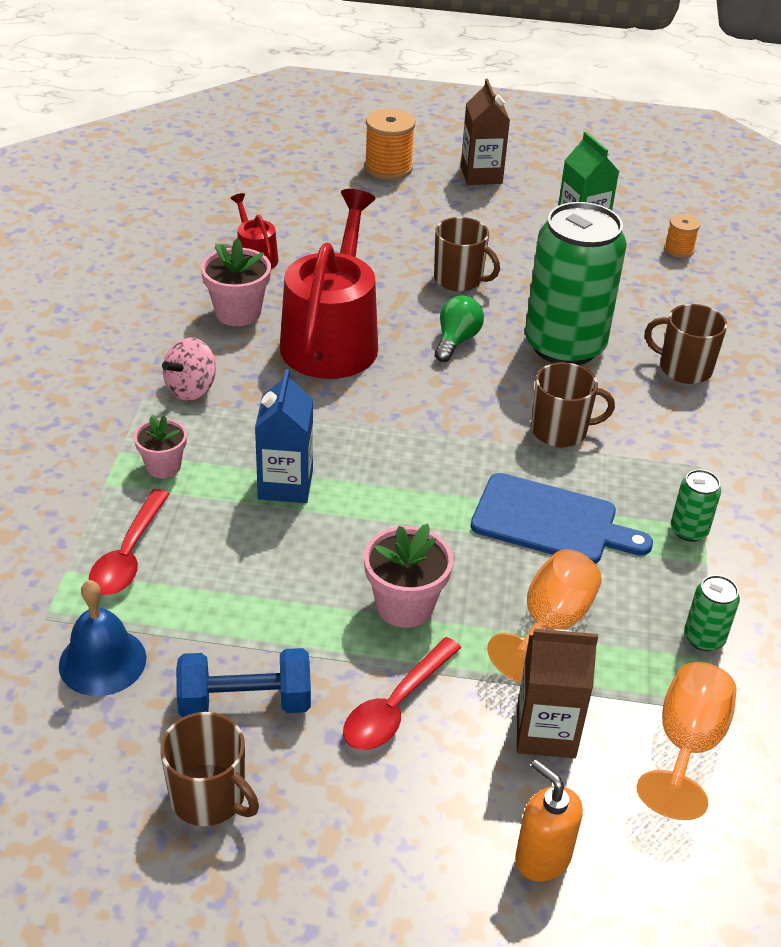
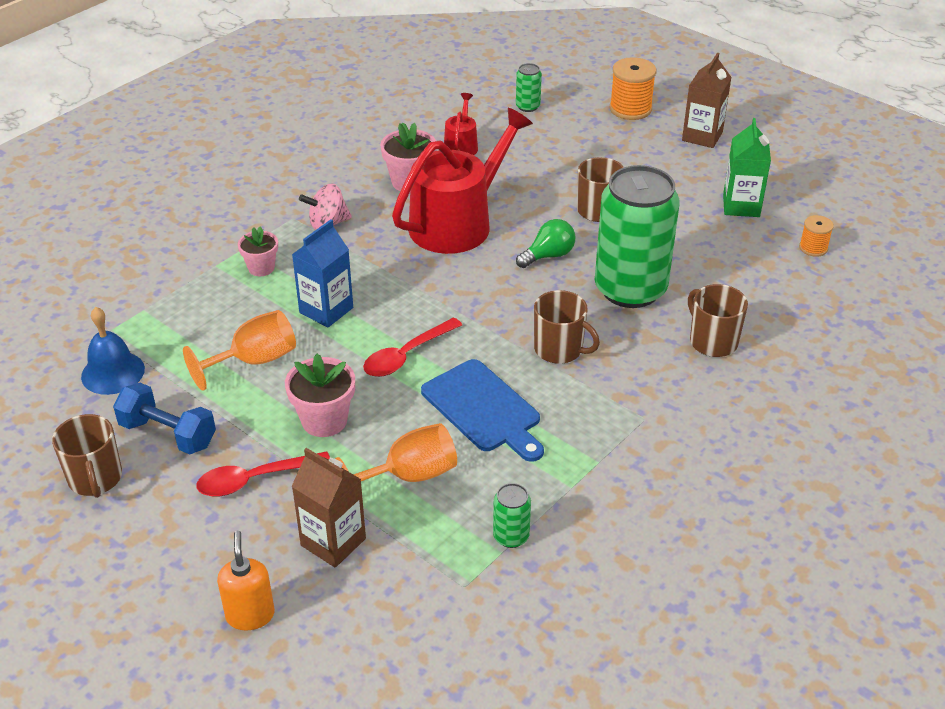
camera: 35 degrees right, 0 degrees up
red spoon [89,489,170,595] -> red spoon moved to [363,317,462,377]
orange goblet [636,662,736,820] -> orange goblet moved to [183,310,296,391]
green can [671,469,721,542] -> green can moved to [516,63,542,112]

